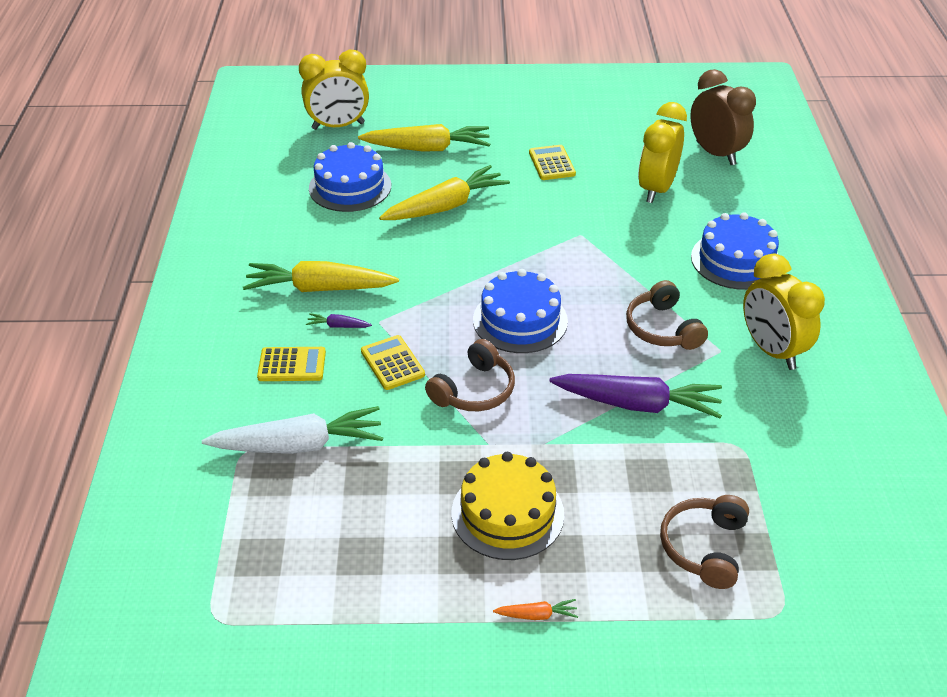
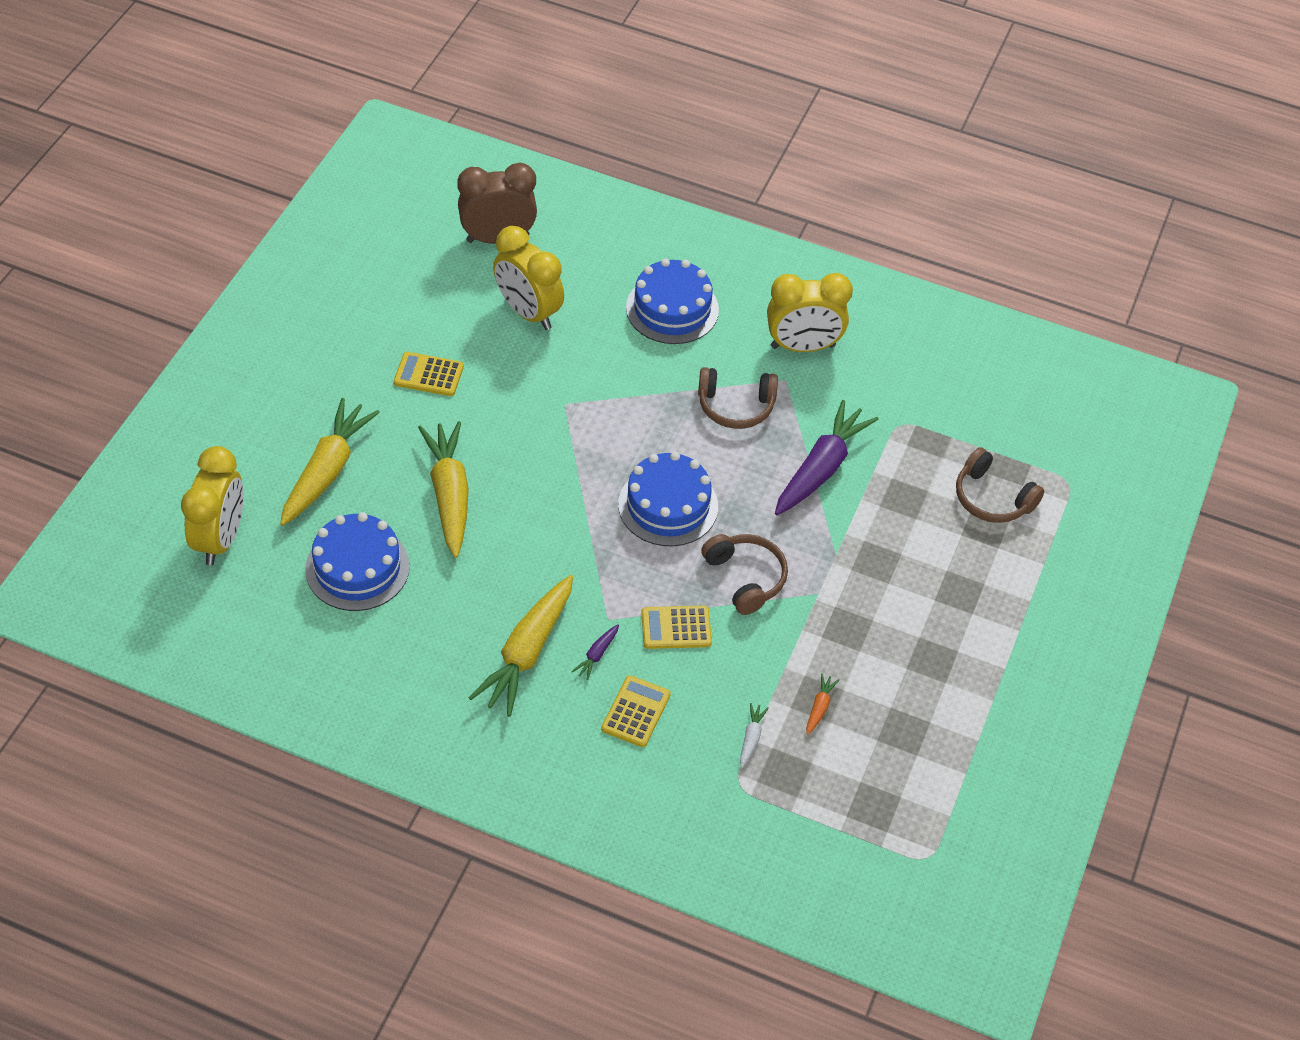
camera: 70 degrees left, 10 degrees up
white carrot [202,406,383,454] -> white carrot [740,703,769,768], size x0.41
yellow cake [451,452,564,560] -> none
orange carrot [493,599,578,620] -> orange carrot moved to [806,673,839,735]

